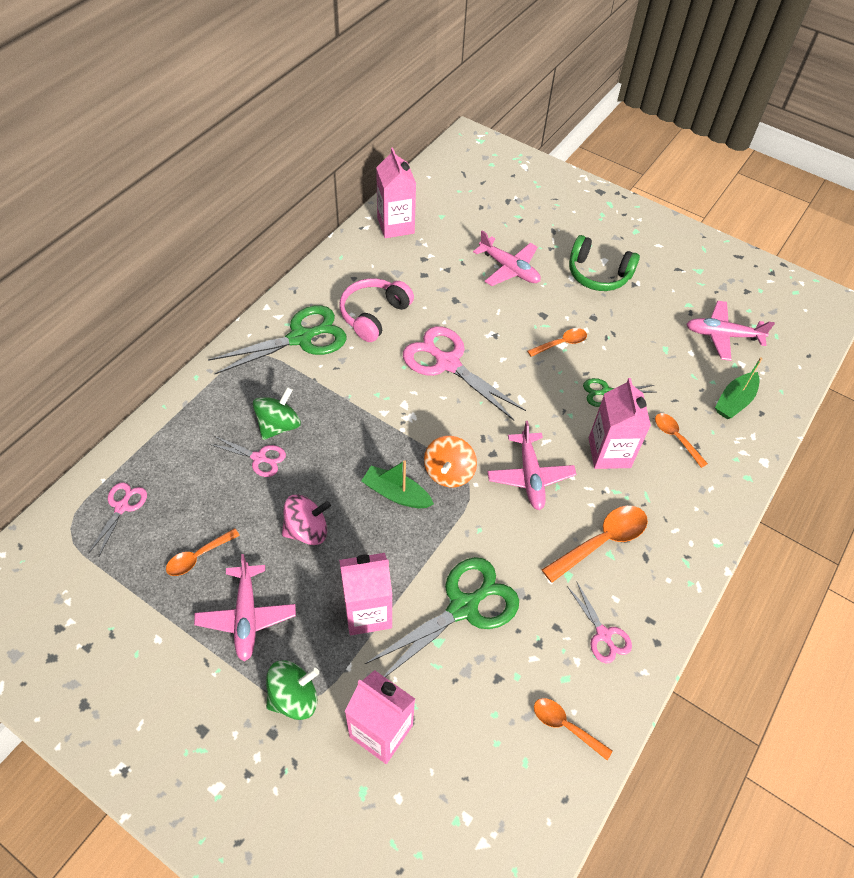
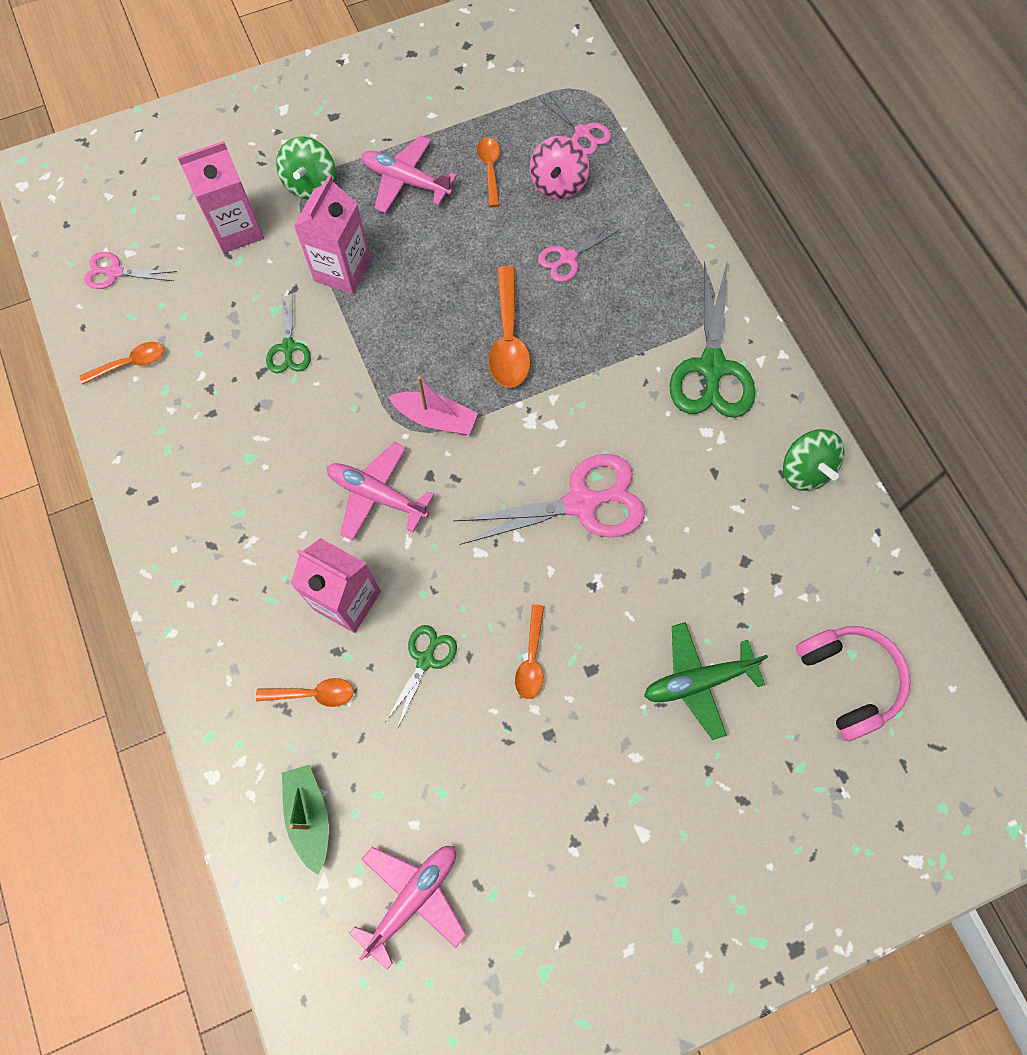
camera: 125 degrees right, 15 degrees up
green spinning top [253,387,301,440] -> green spinning top moved to [783,429,845,491]
pink spinning top [282,494,331,545] -> pink spinning top moved to [530,136,589,199]
pink headphones [340,278,414,342] -> pink headphones moved to [796,626,911,741]
green boat [361,460,434,508] -> none
green scissors [364,557,519,677] -> green scissors [266,292,311,373], size x0.53
pink carton [376,147,416,238] -> none
orange spinning top [424,436,477,487] -> pink boat [389,376,478,435]
pink plane [473,230,541,286] -> green plane [644,622,768,740]
orange spoon [542,506,648,583] -> orange spoon moved to [488,266,530,388]
pink scissors [567,581,632,663] -> pink scissors moved to [84,252,177,289]
green headphones [569,235,640,291] -> none

